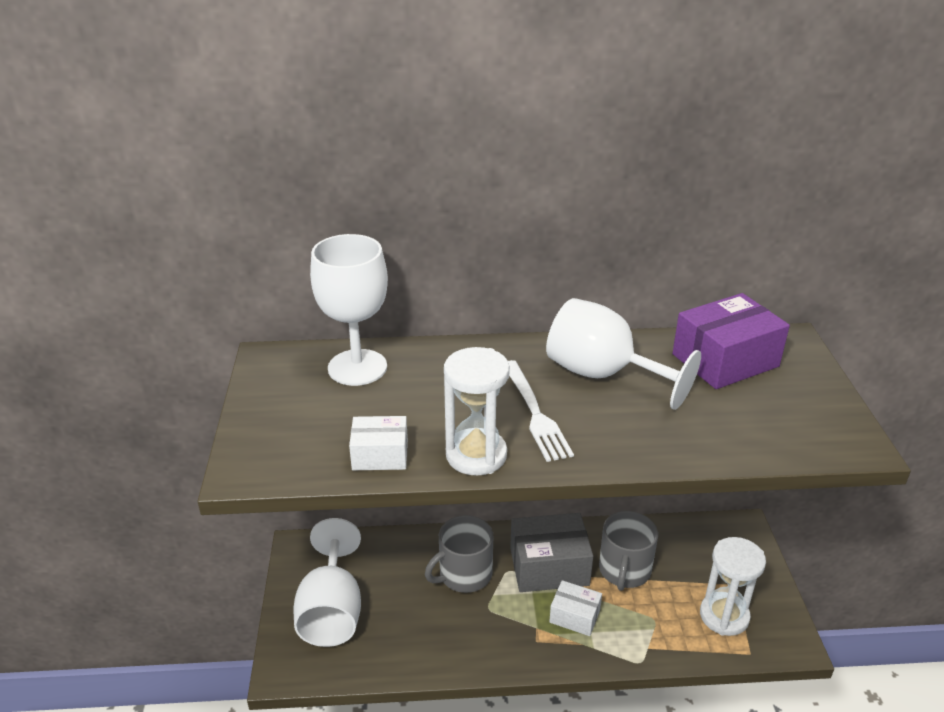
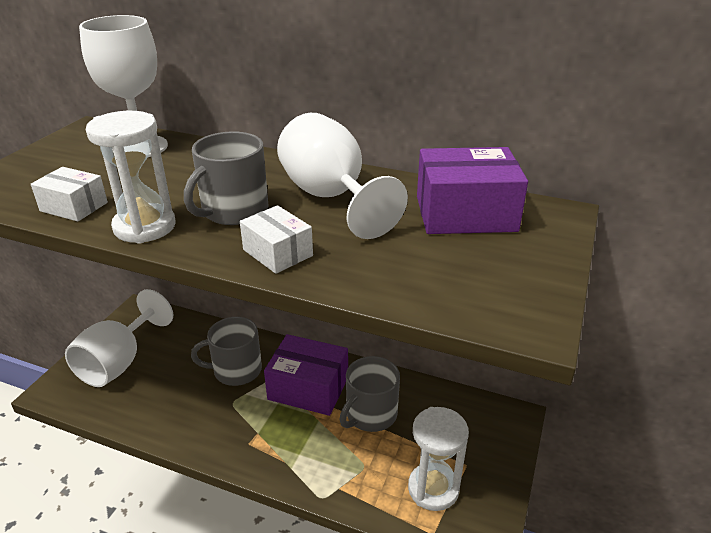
camera: 25 degrees right, 0 degrees up
white fork [508,360,574,462] -> grey mug [184,131,269,225]
grey box [510,513,593,592] -> purple box [264,334,348,416]
white box [549,580,602,636] -> white box moved to [240,205,313,274]

